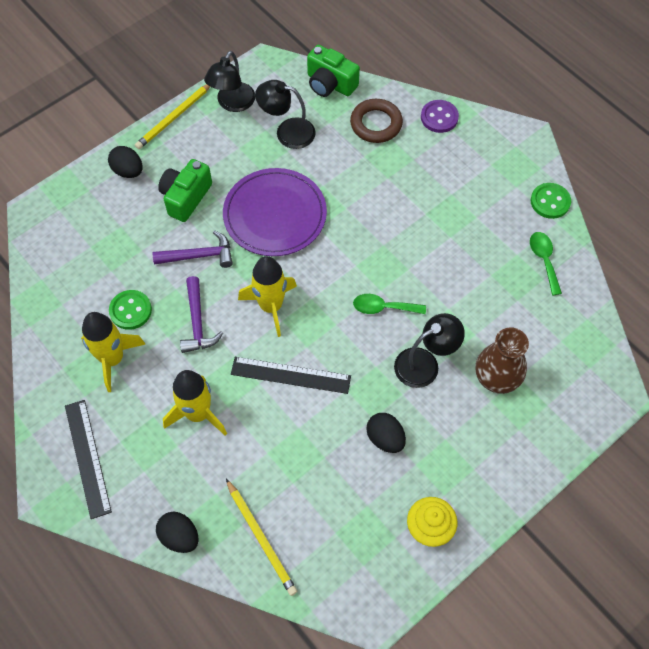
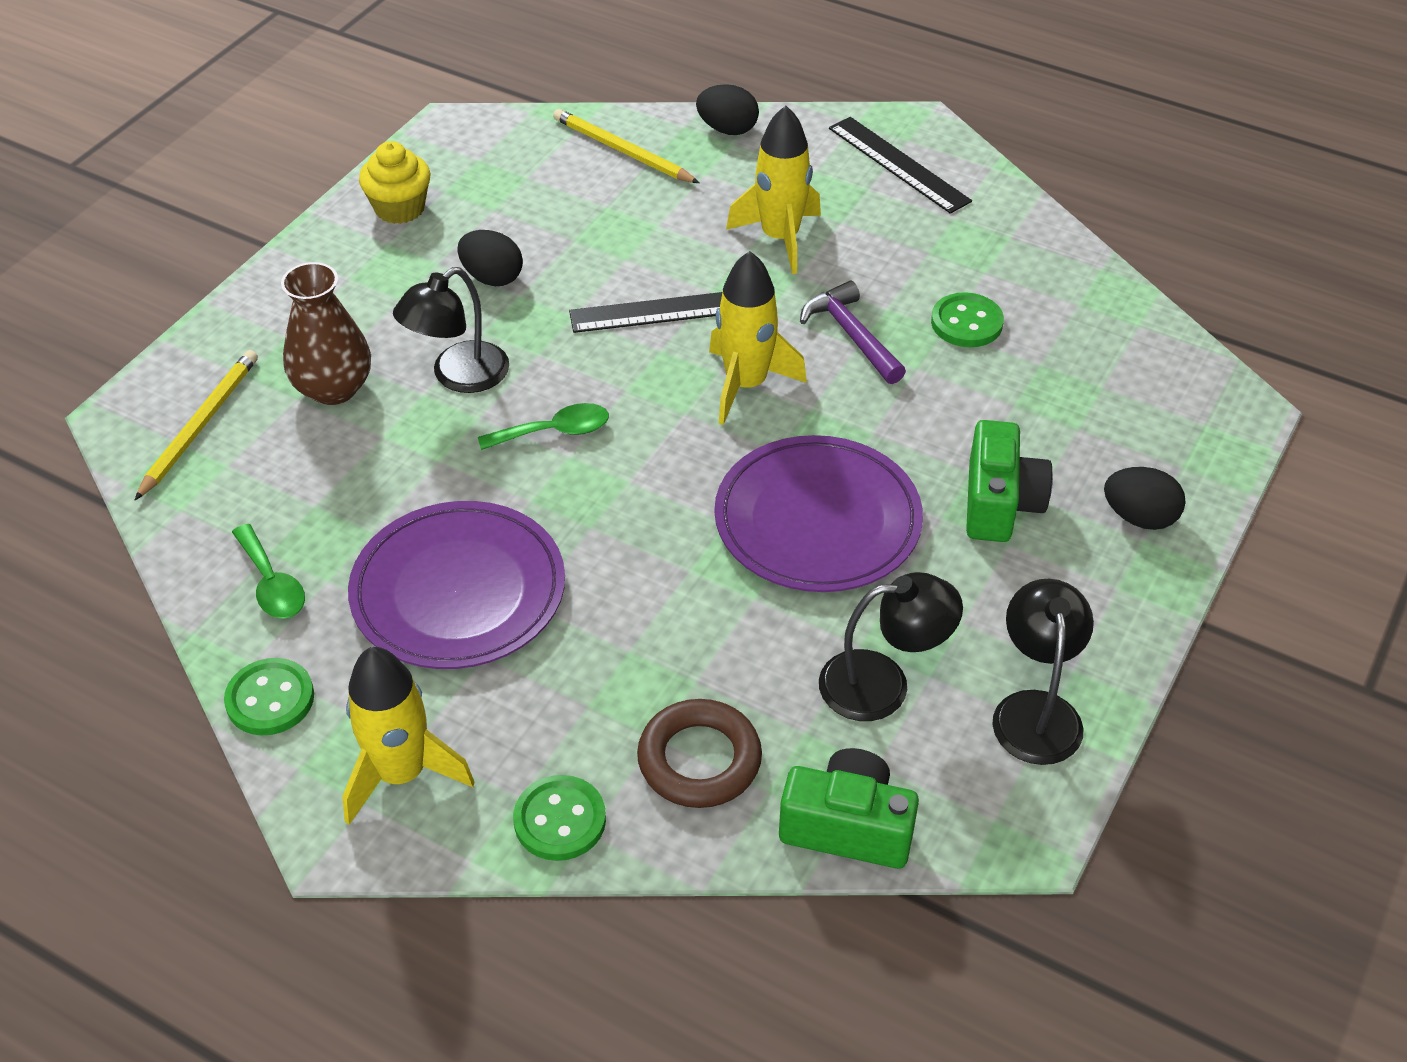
camera: 160 degrees right, 15 degrees down
yellow rocket [81,312,146,392] -> yellow rocket moved to [342,647,475,825]
yellow pencil [135,84,210,149] -> yellow pencil moved to [135,350,258,500]
purple hammer [153,230,233,268] -> none
purple button [421,100,459,133] -> green button [513,775,606,861]
none -> purple plate [348,501,565,669]

